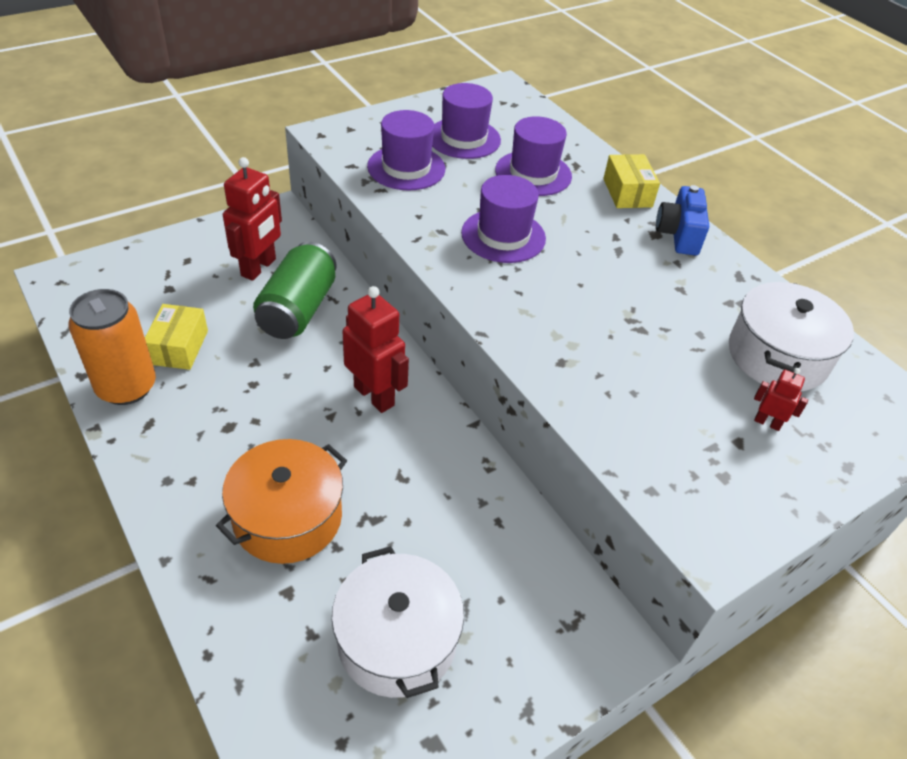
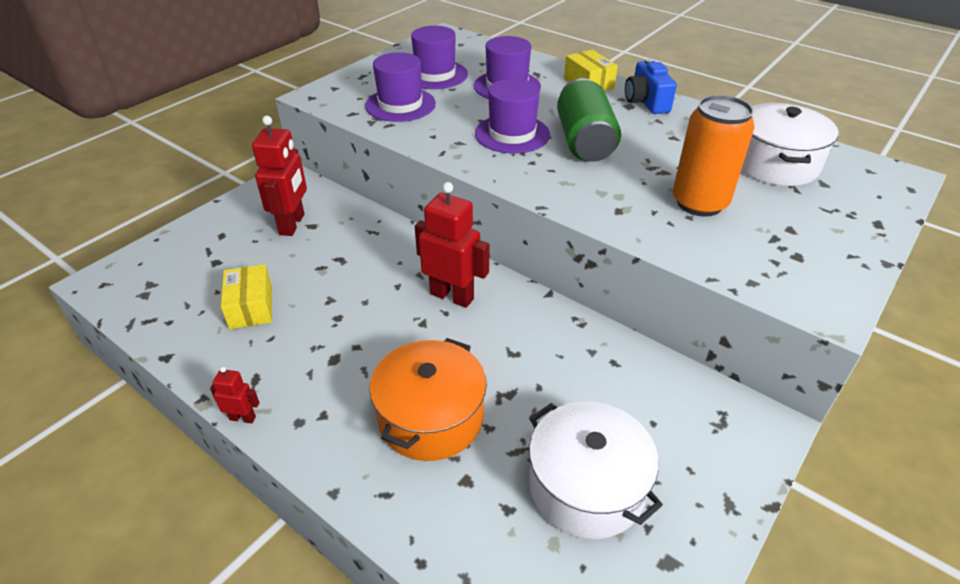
camera: 15 degrees left, 5 degrees down
orange can [69,289,156,405] -> orange can moved to [673,95,755,217]
green can [253,242,337,339] -> green can moved to [557,78,621,162]
red robot [754,368,808,431] -> red robot moved to [210,366,260,423]

